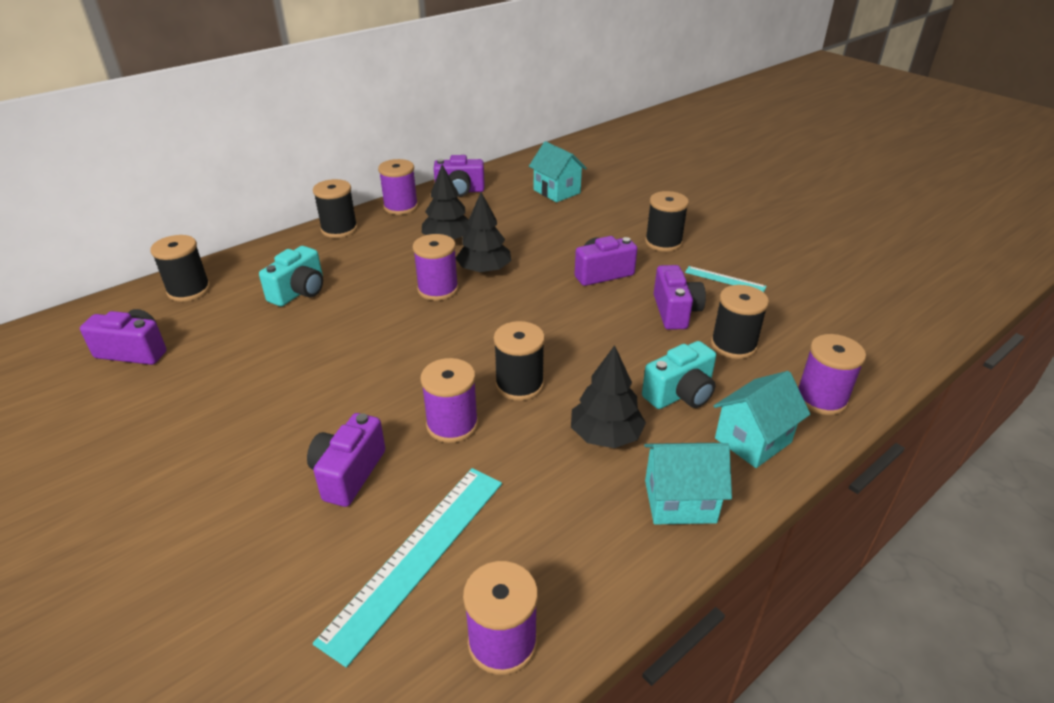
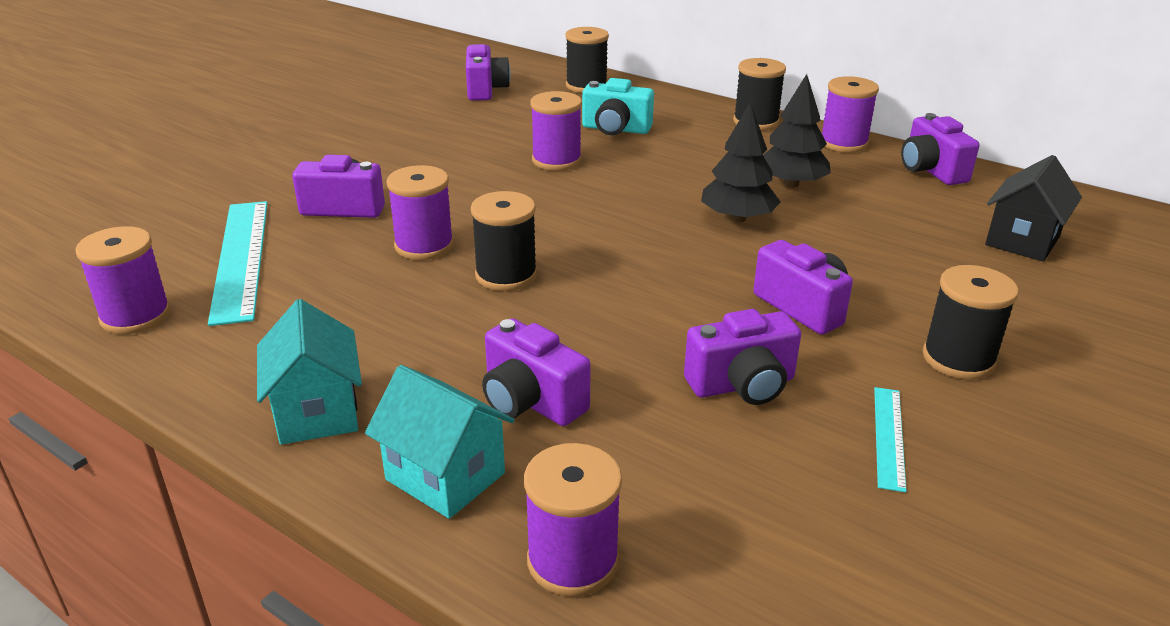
camera: 75 degrees right, 5 degrees down
turquoise ruler [313,468,502,668] -> turquoise ruler turned 60 degrees clockwise [208,201,267,326]
purple spool [413,234,459,301] -> purple spool moved to [531,91,582,171]
turquoise house [529,141,587,202] -> black house [985,155,1082,262]
black tree [571,345,646,448] -> none
turquoise camera [642,341,716,409] -> purple camera [482,318,591,426]
black spool [711,285,769,359] -> none

